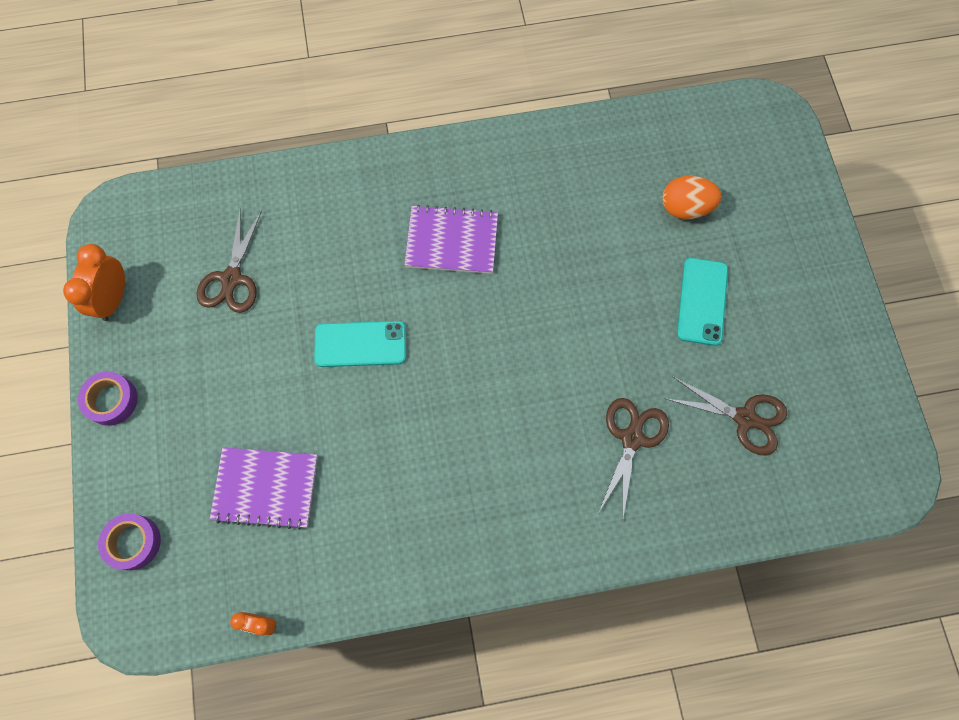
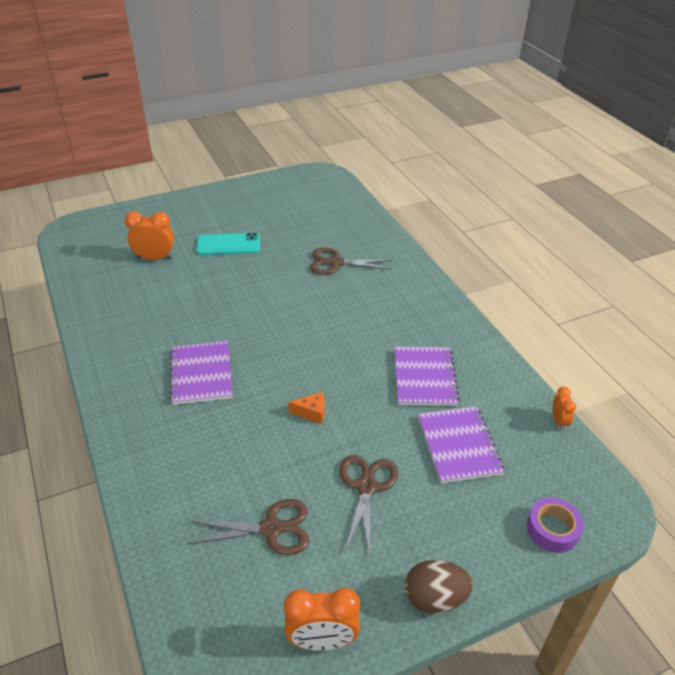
camera: 105 degrees left, 30 degrees down
purple tape [78,371,138,426] -> brown egg [405,560,473,614]
turquoise phone [314,321,406,367] -> orange cheese [288,392,325,424]
orange egg [662,176,721,219] -> orange clock [125,211,174,260]
brown scissors [667,377,787,456] -> brown scissors moved to [339,455,398,556]
none -> purple notebook [394,347,460,406]

